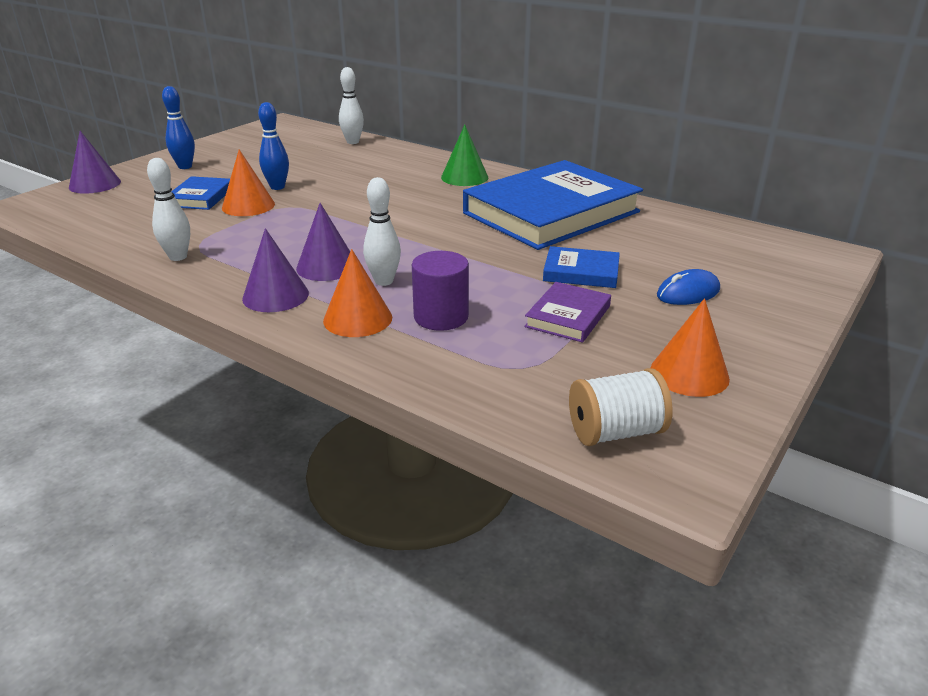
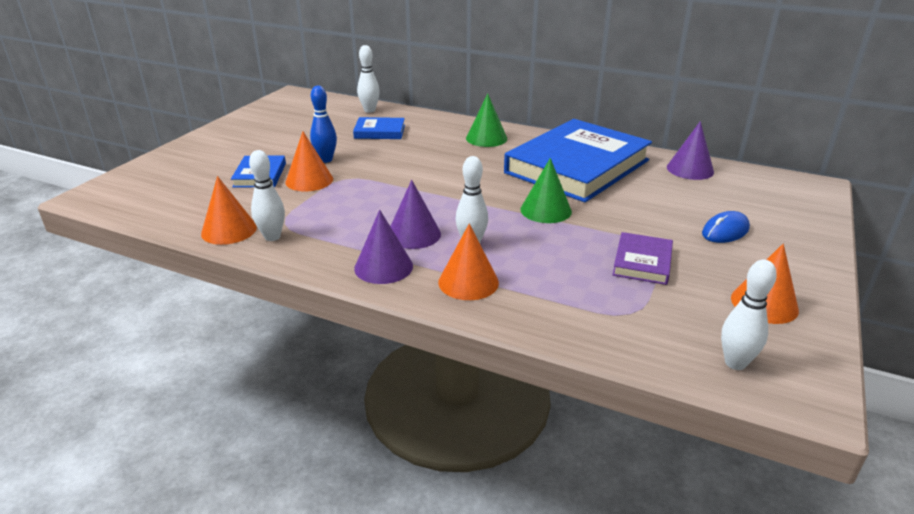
camera: 10 degrees left, 0 degrees up
purple cone [69,131,121,194] -> purple cone moved to [667,121,714,180]
blue bowling pin [162,86,195,169] -> none
purple cylinder [412,251,469,331] -> none
blue book [543,246,620,288] -> blue book moved to [353,117,405,139]
white spool [569,368,673,446] -> white bowling pin [721,259,777,370]
none -> orange cone [201,176,257,245]
none -> green cone [520,158,572,223]

